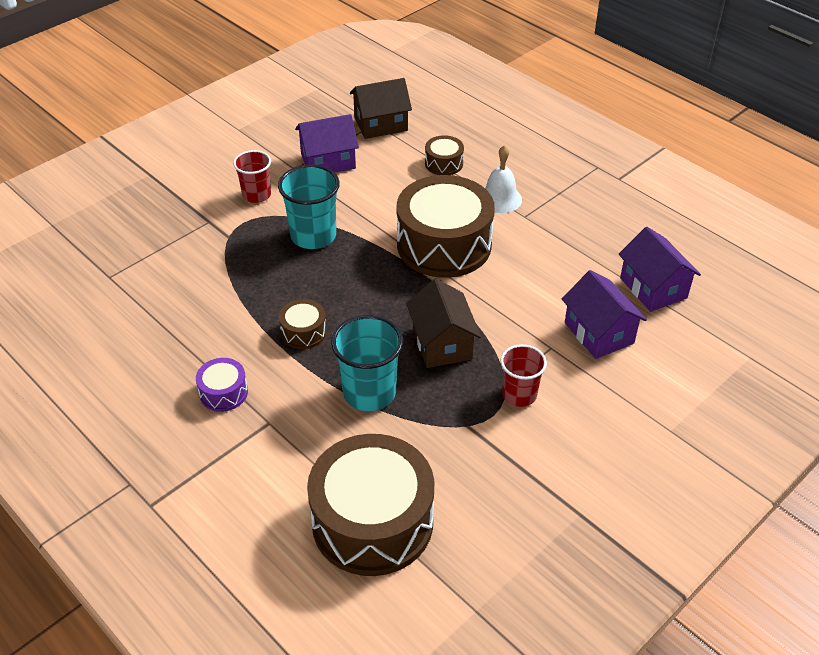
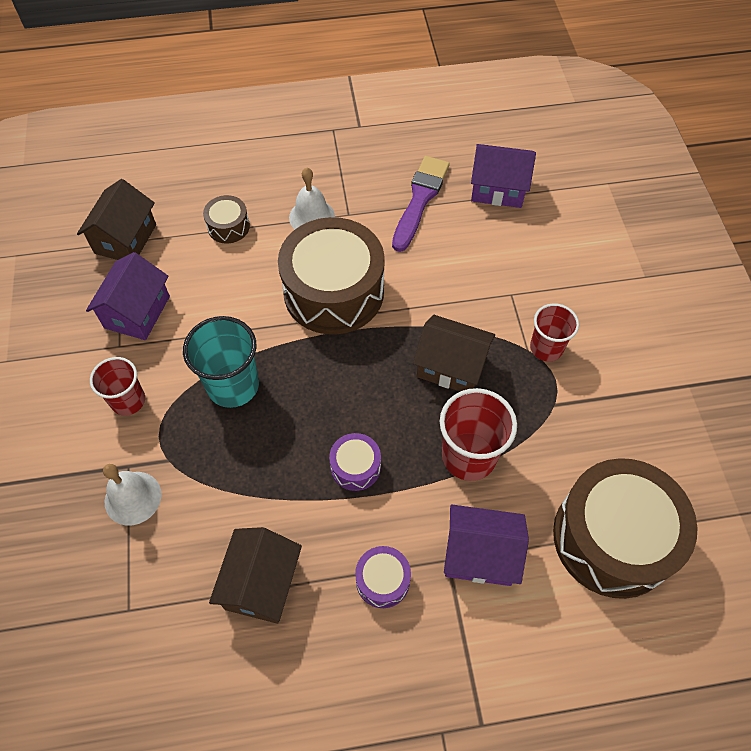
camera: 55 degrees left, 15 degrees up
brown drum [279,299,327,349] -> purple drum [329,433,381,491]
turquoise cup [331,315,403,411] -> red cup [440,388,517,481]
purple house [562,270,647,359] -> purple house moved to [444,504,529,586]
none -> white bell [103,464,162,526]
none -> brown house [209,527,302,624]
none -> purple brush [392,156,450,252]

